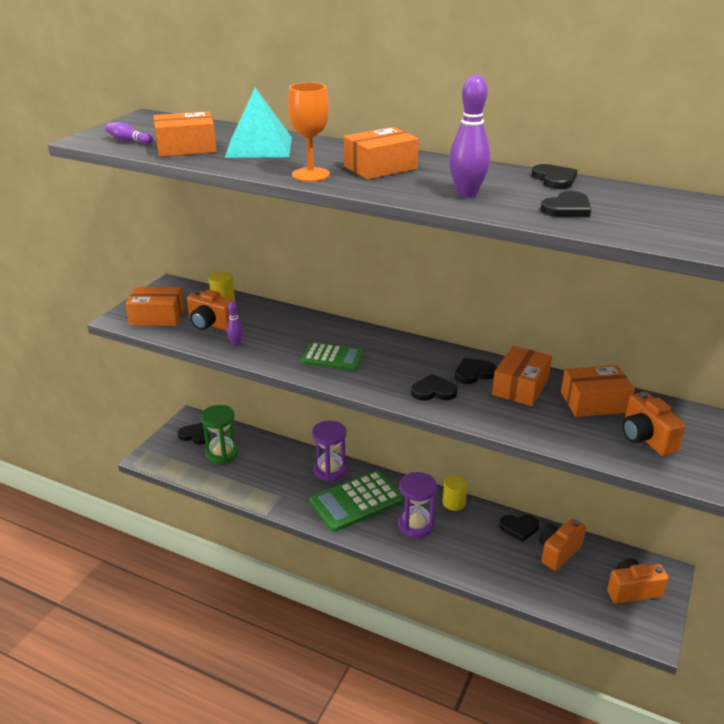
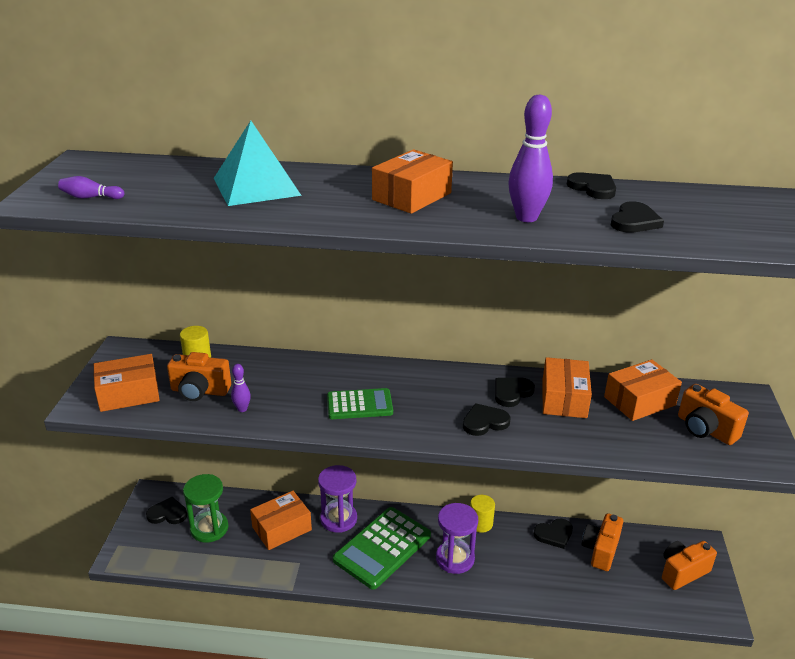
camera: 20 degrees left, 0 degrees up
orange box [153,111,217,157] -> orange box moved to [250,491,312,550]
orange goblet [288,82,330,182] -> none

